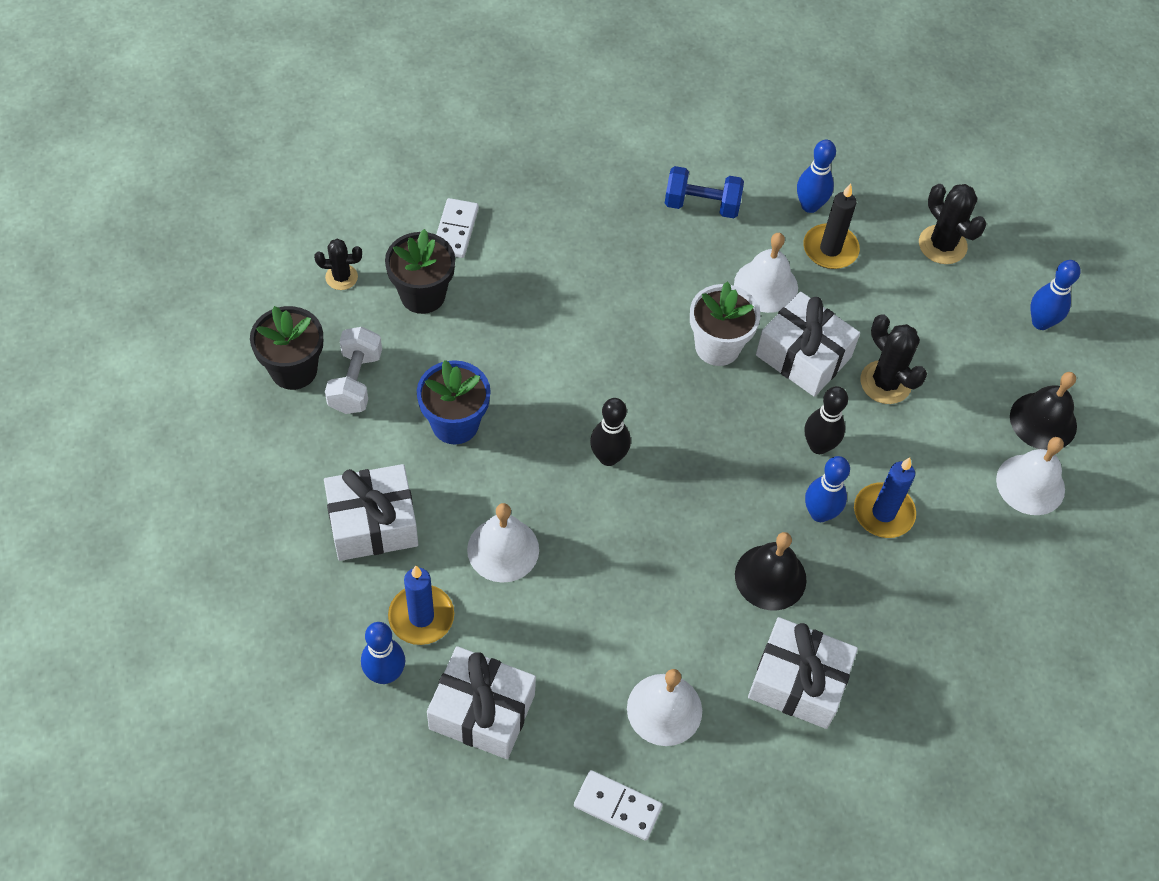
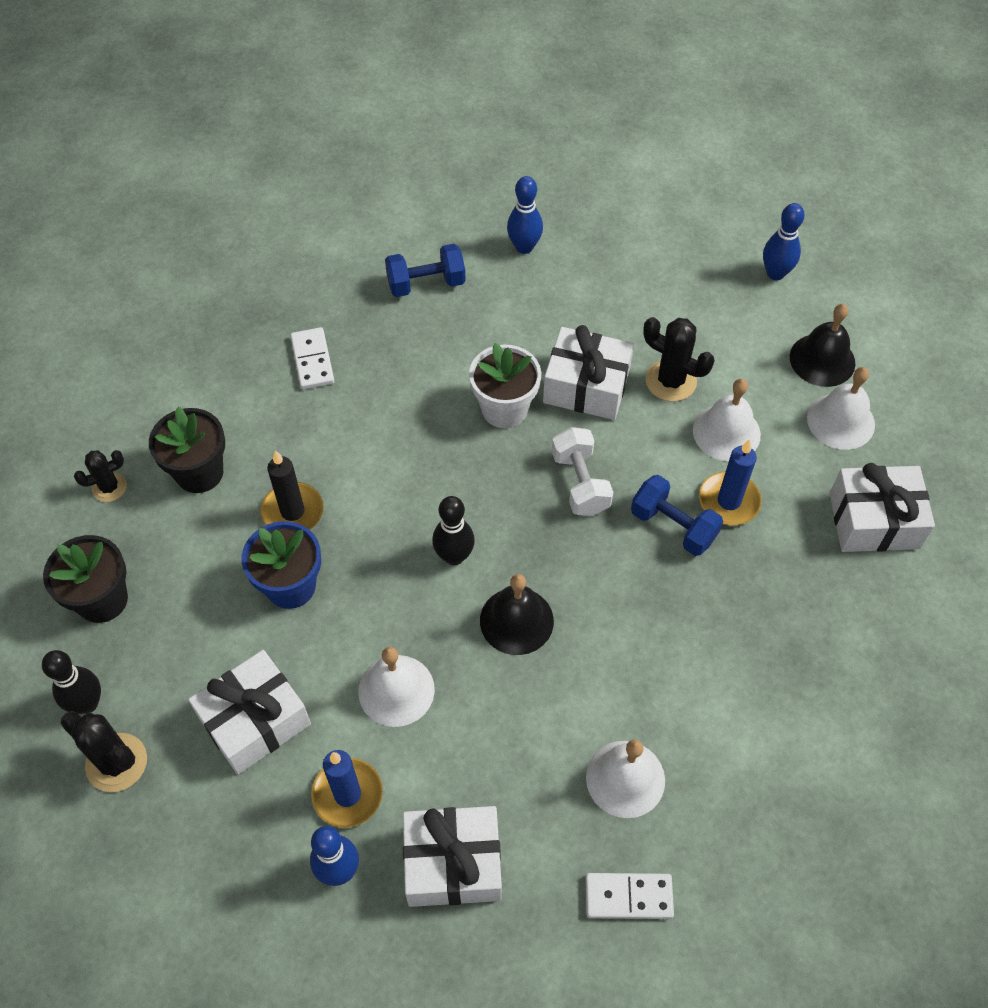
camera: 20 degrees left, 0 degrees up
white dumbbell [325,327,382,414] -> white dumbbell moved to [552,427,613,516]
white domino [436,198,479,258] -> white domino moved to [290,327,334,389]
white bell [734,233,798,313] -> white bell moved to [693,379,761,461]
black bell [735,532,807,610] -> black bell moved to [480,574,554,655]
white gift [748,617,858,729] -> white gift moved to [830,463,935,552]
black candle [803,183,860,269] -> black candle moved to [260,450,323,530]
black bowling pin [805,386,848,454] -> black bowling pin moved to [42,650,101,714]
blue bowling pin [805,456,850,522] -> blue dumbbell [631,475,723,556]
black cactus [919,184,987,264] -> black cactus moved to [61,711,147,792]

